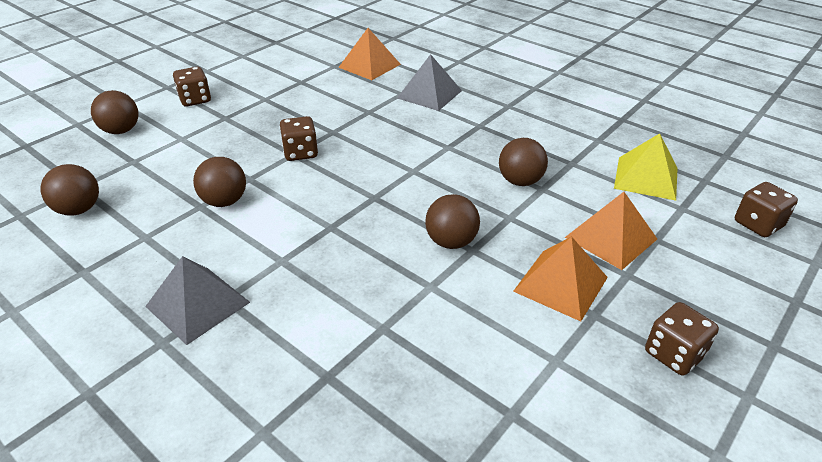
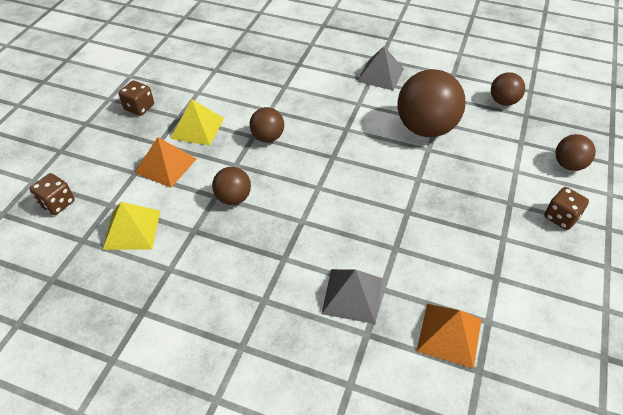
camera: 160 degrees right, 10 degrees up
brown ball [193,157,246,207] -> brown ball [397,69,466,137], size x1.91
brown dice [280,116,318,161] -> none
orange pyramid [513,236,608,321] -> yellow pyramid [170,99,224,146]

